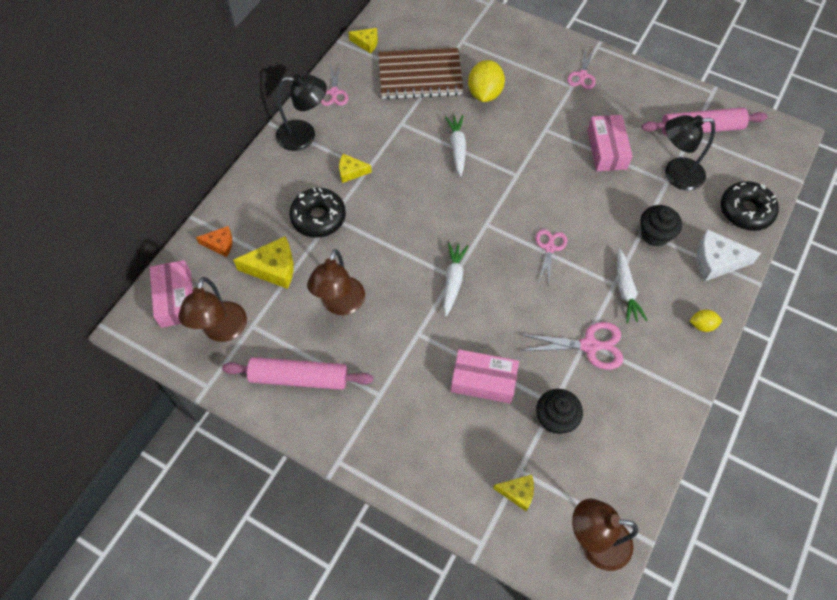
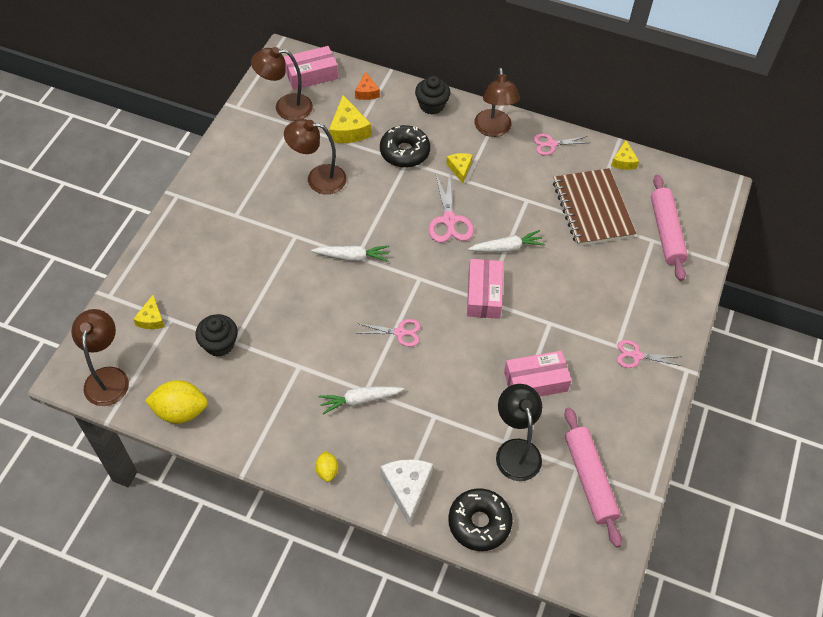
camera: 80 degrees right, 5 degrees down
pink rolling pin [222,357,373,390] -> pink rolling pin moved to [651,175,688,281]
black lamp [276,74,327,151] -> brown lamp [475,68,520,137]
pink box [451,349,519,404] -> pink box moved to [467,259,503,319]
yellow lemon [468,60,505,102] -> yellow lemon moved to [145,380,208,424]
pink scissors [519,322,623,370] -> pink scissors moved to [428,173,474,243]
black cupcake [640,205,682,247] -> black cupcake moved to [415,76,450,115]

